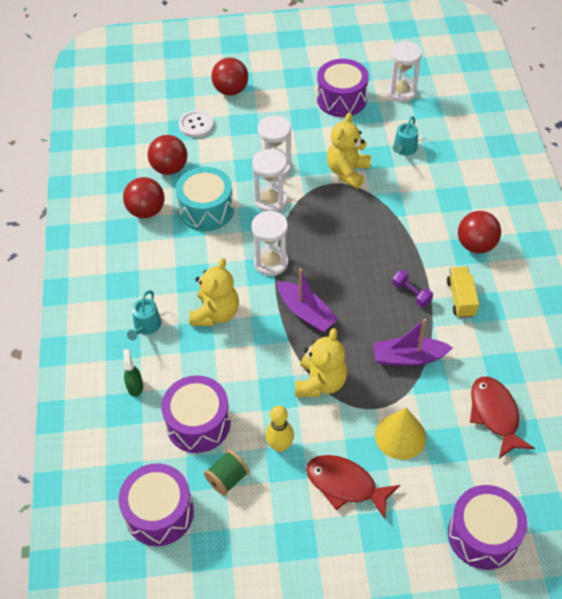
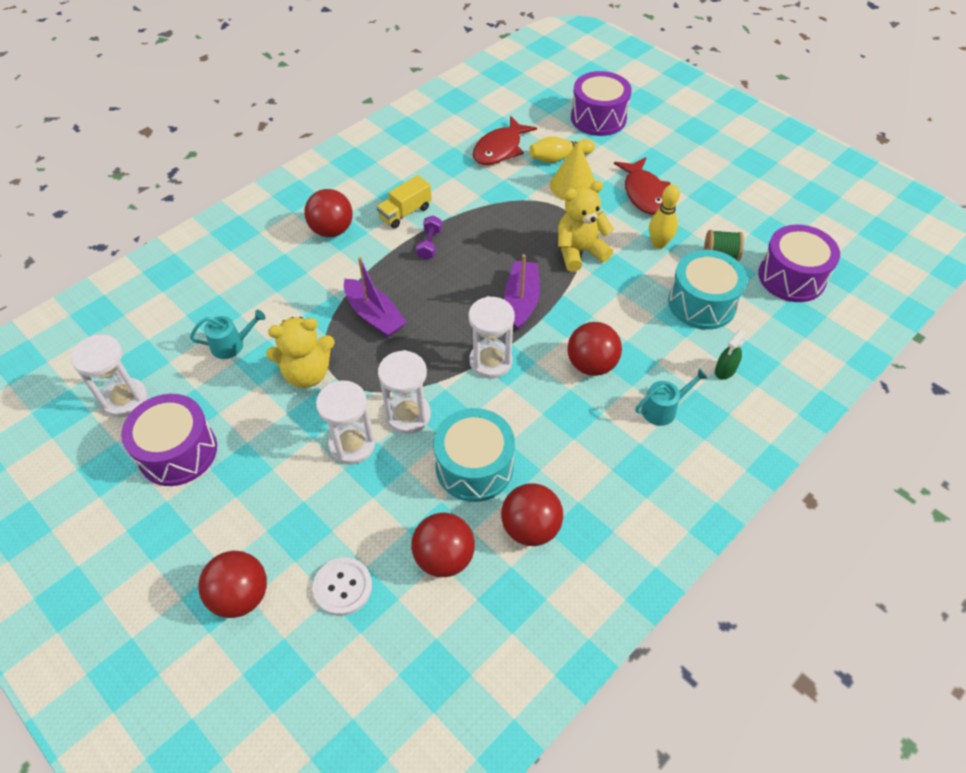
camera: 130 degrees left, 0 degrees up
purple drum [161,375,231,453] -> turquoise drum [668,250,747,330]
yellow teddy bear [189,258,239,326] -> red ball [567,322,622,376]
purple boat [373,319,453,366] -> purple boat moved to [344,257,407,337]
none -> yellow bowling pin [529,136,595,163]

